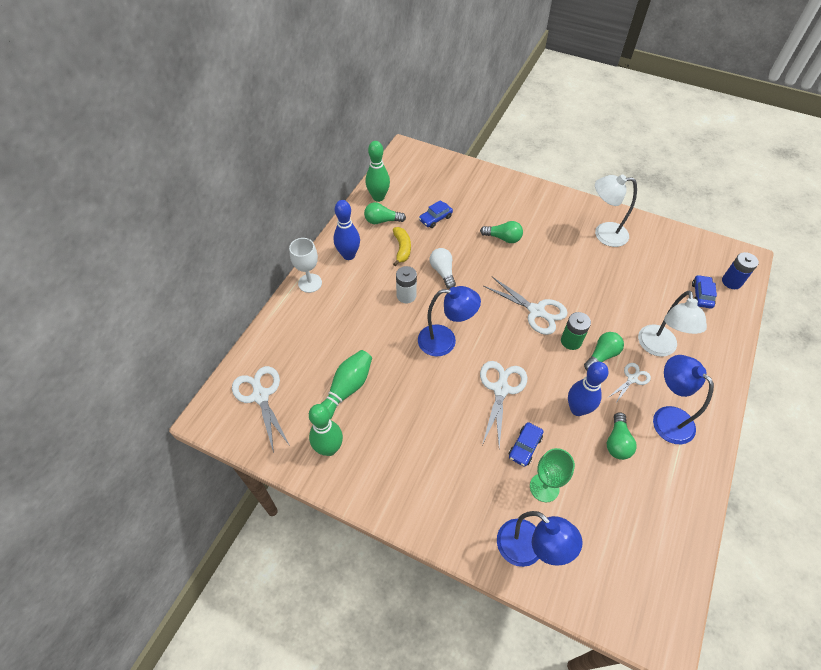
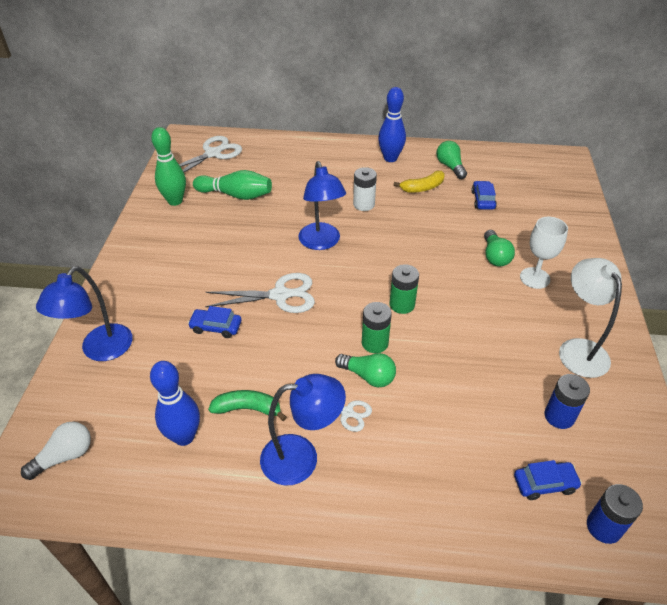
camera: 70 degrees right, 10 degrees down
white goblet [289,238,322,293] -> white goblet moved to [520,217,568,289]
green bowling pin [366,141,390,202] -> none
blue car [419,200,453,228] -> blue car turned 60 degrees clockwise [471,181,497,210]
white light bulb [430,248,456,289] -> white light bulb moved to [21,422,91,480]
white scissors [483,277,568,335] -> green battery [389,264,419,314]
green goblet [530,448,575,502] -> none
blue bowling pin [568,362,608,416] -> blue bowling pin moved to [150,361,200,446]
green light bulb [607,412,637,460] -> green banana [208,390,287,421]
white lamp [638,291,707,357] -> none
blue lamp [653,355,714,444] -> blue lamp turned 45 degrees clockwise [260,374,346,485]
none -> blue battery [545,374,590,429]

